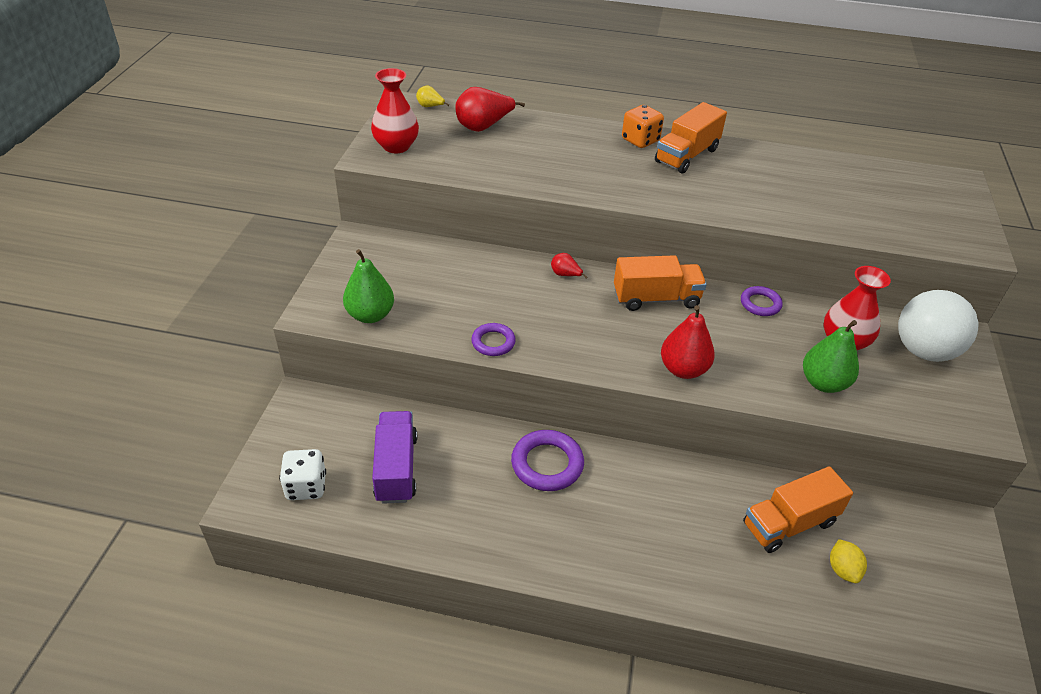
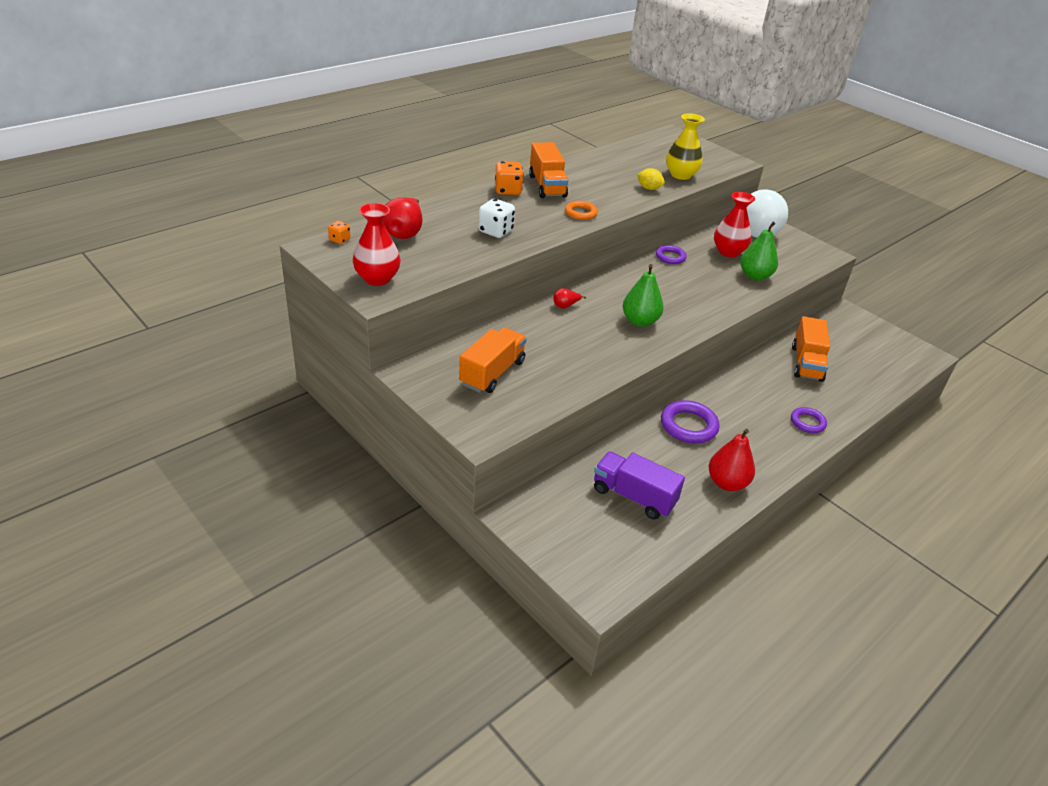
camera: 55 degrees left, 5 degrees down
white dice [279,449,326,500] -> white dice moved to [478,199,515,238]
green pear [343,249,394,323] -> green pear moved to [623,264,664,327]
yellow pear [416,86,449,107] -> orange dice [328,221,351,244]
purple ring [471,323,516,356] -> purple ring moved to [791,407,827,433]
orange truck [614,255,707,311] -> orange truck moved to [459,327,527,393]
red pear [661,305,715,379] -> red pear moved to [709,429,755,491]
yellow lemon [830,539,867,583] -> yellow lemon moved to [637,168,665,190]
none -> orange ring [565,201,598,220]
none -> yellow vase [666,113,705,180]

